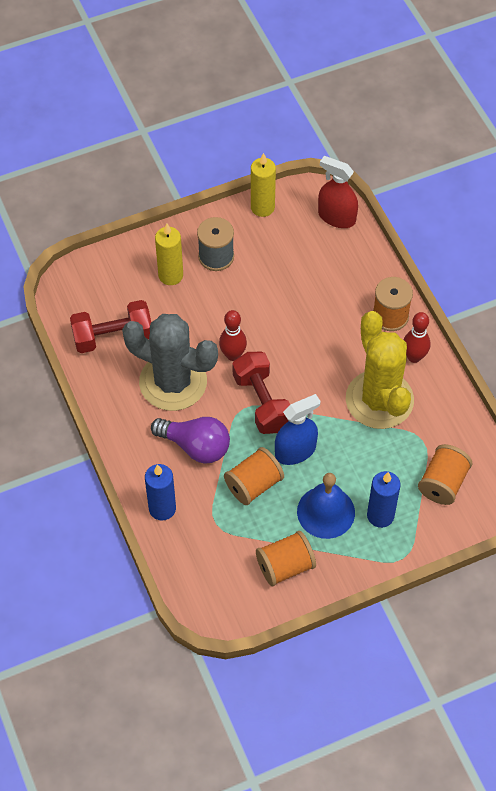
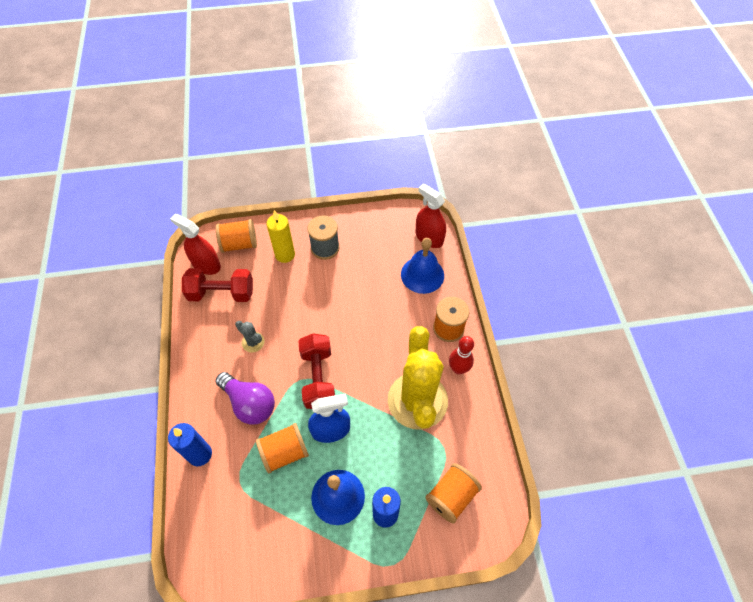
camera: 15 degrees right, 0 degrees up
grey cactus [122,314,218,411] -> grey cactus [235,321,265,352], size x0.40
red bowling pin [219,310,247,361] -> none
yellow candle [251,153,276,217] -> none
orange spool [256,531,316,586] -> orange spool moved to [216,219,257,253]
none -> red spray bottle [170,214,221,275]
none -> blue bell [401,238,444,294]

